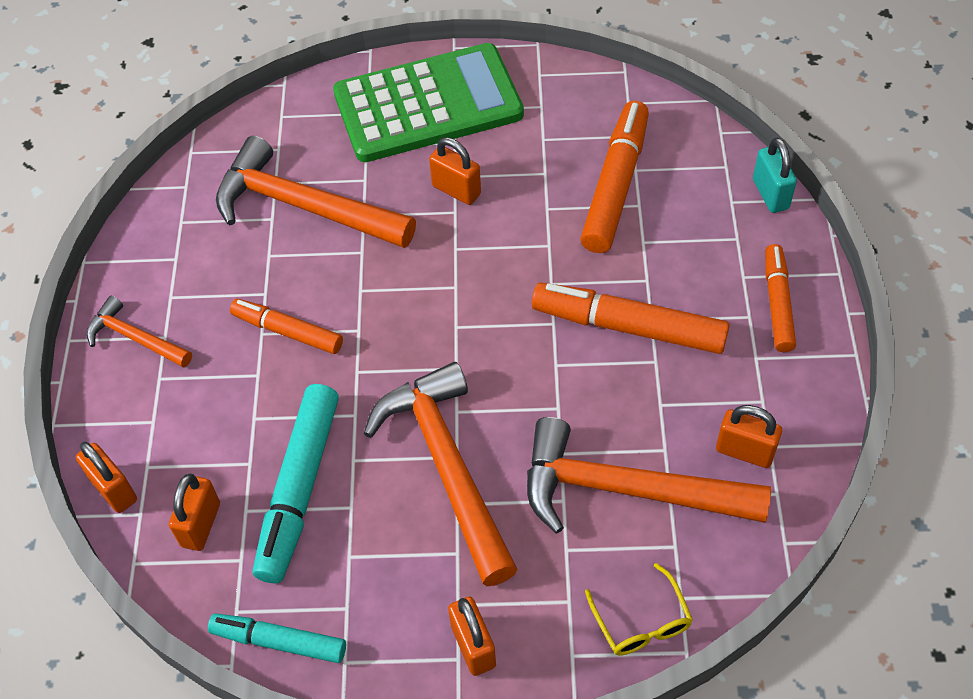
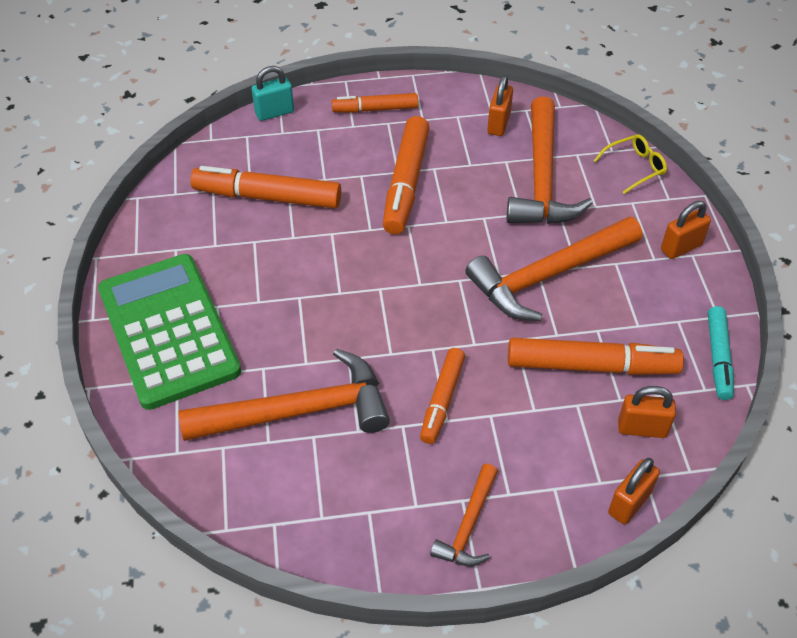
camera: 100 degrees left, 5 degrees down
orange hammer [216,136,416,248] -> orange hammer turned 120 degrees counterclockwise [178,348,390,441]
turquoise marker [253,384,339,583] -> orange marker [508,338,684,375]
orange padlock [429,137,481,205] -> none

